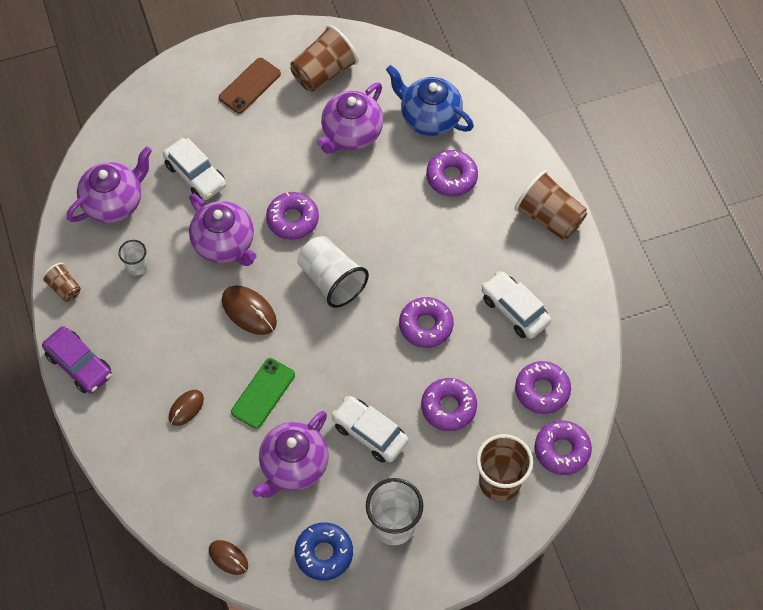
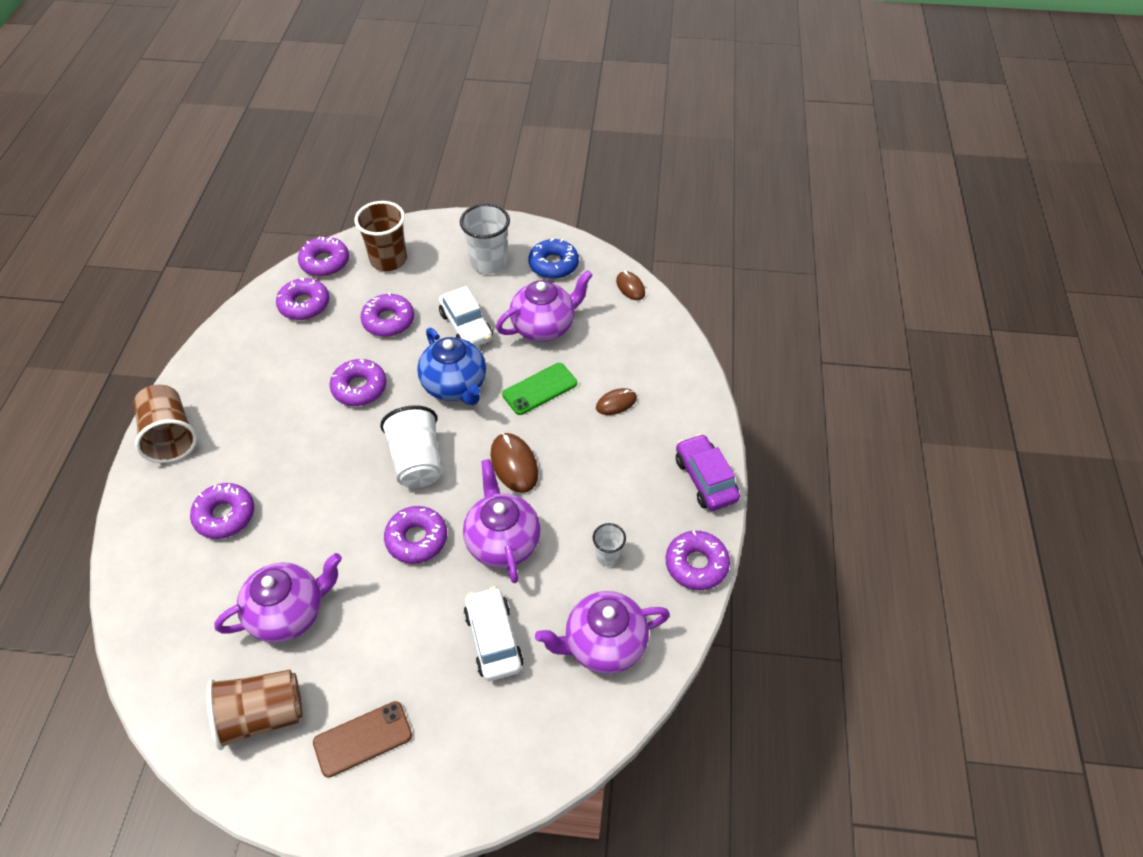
camera: 155 degrees left, 10 degrees down
brown cup [42,263,81,302] -> purple donut [666,531,730,590]
blue teapot [386,65,474,136] -> blue teapot moved to [417,328,486,405]
white car [481,271,551,339] -> none

